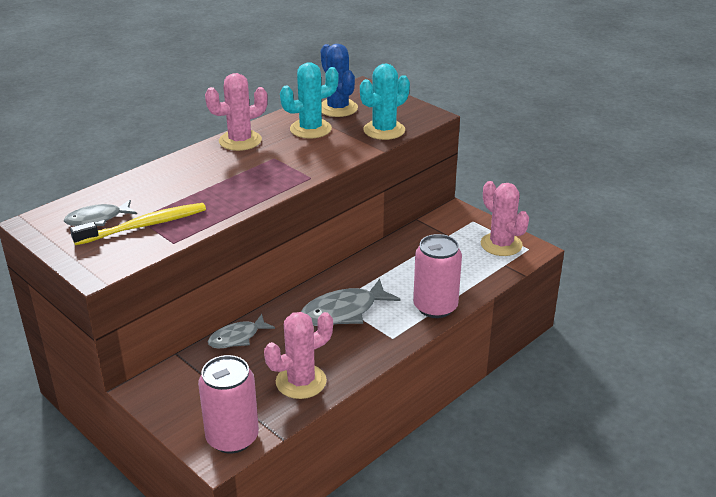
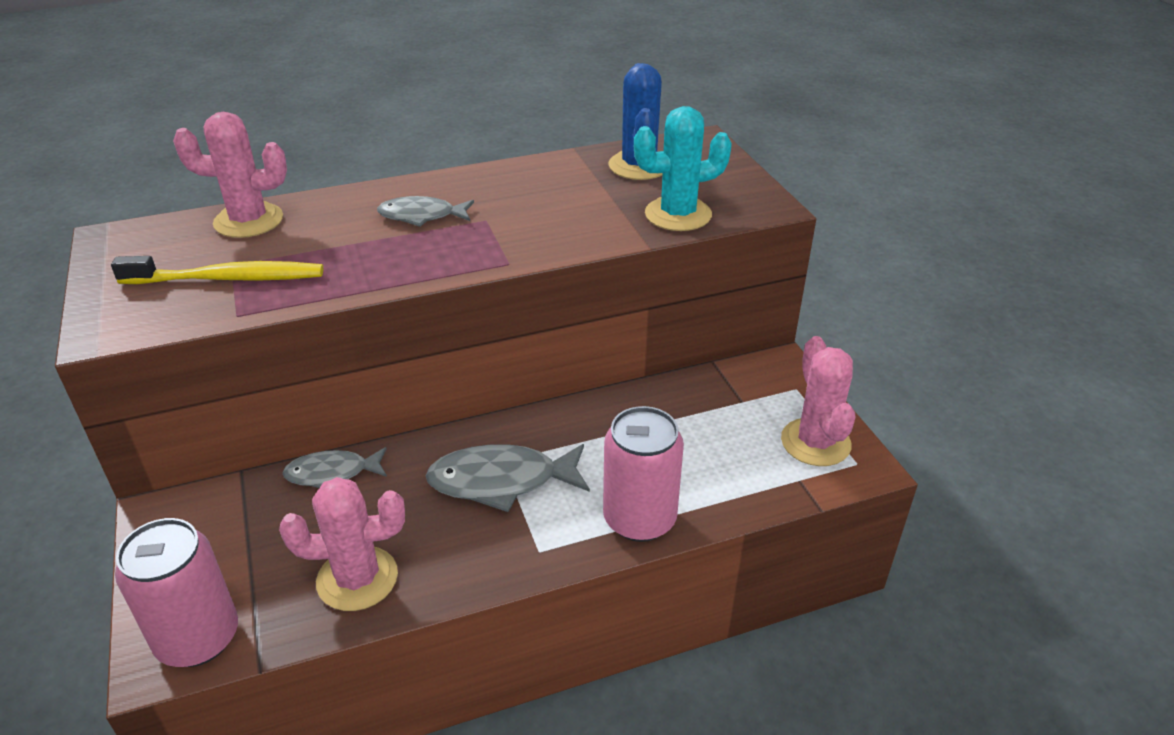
camera: 25 degrees right, 5 degrees up
grey fish [64,200,137,226] -> grey fish moved to [377,196,474,227]
pink cactus [205,73,268,151] -> pink cactus moved to [173,112,287,238]
turquoise cactus [280,62,339,139] -> none

